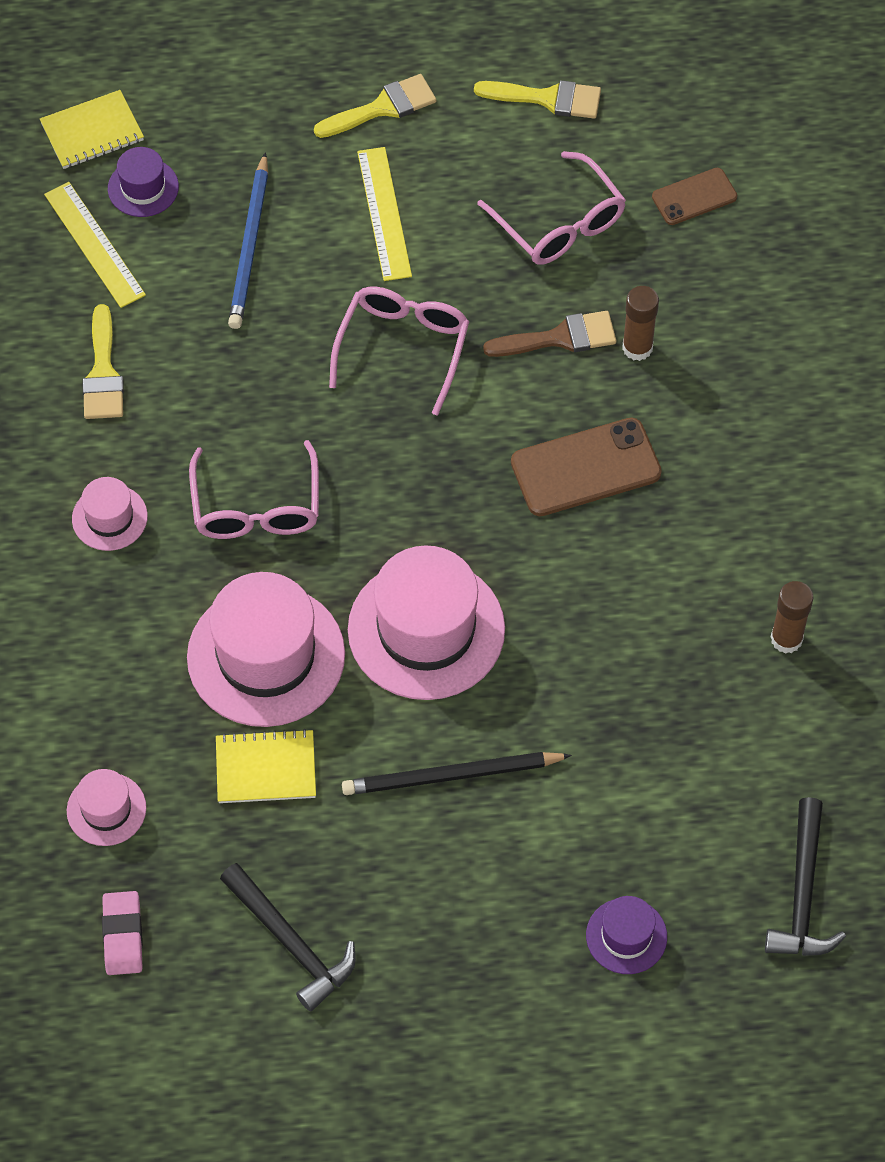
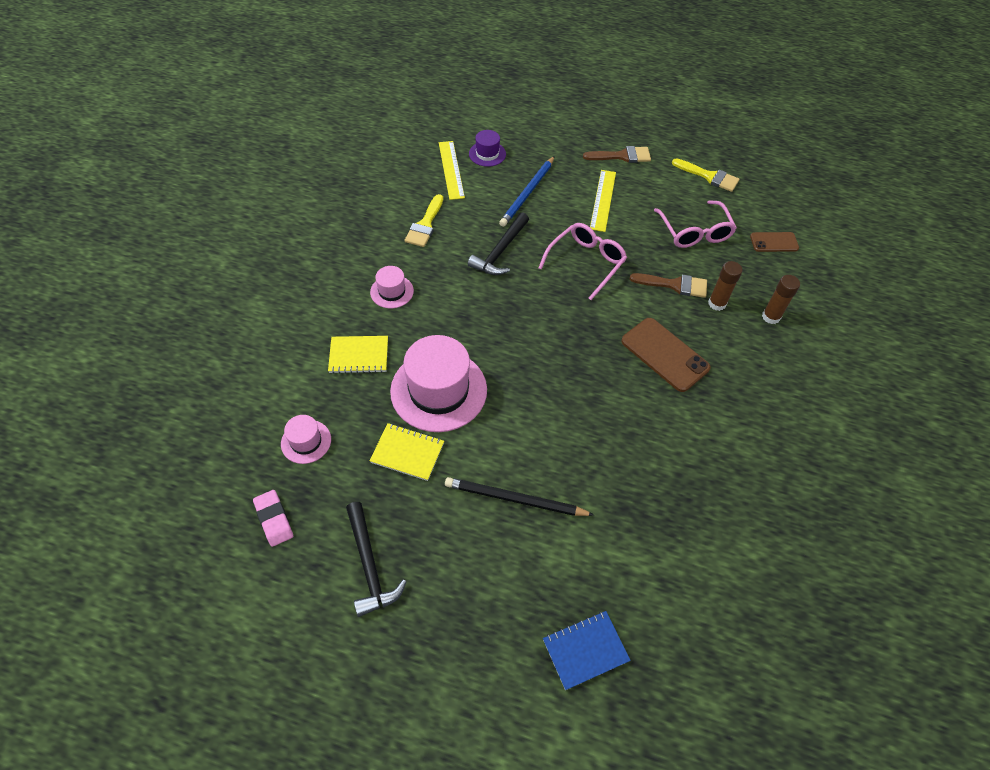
camera: 20 degrees right, 5 degrees down
yellow notebook [40,90,144,169] -> yellow notebook moved to [328,336,388,374]
pink eraser [102,891,143,975] -> pink eraser turned 45 degrees counterclockwise [253,490,293,547]
pink glasses [189,440,319,539] -> none
yellow brush [314,74,436,138] -> brown brush [583,146,651,163]
pink hat [348,545,505,700] -> none
brown phone [511,418,662,516] -> brown phone turned 45 degrees clockwise [621,318,711,392]
purple hat [586,896,667,974] -> blue notebook [543,611,631,690]
black hammer [765,797,846,956] -> black hammer moved to [468,212,529,275]
brown glue stick [771,581,813,654] -> brown glue stick moved to [762,275,800,324]

